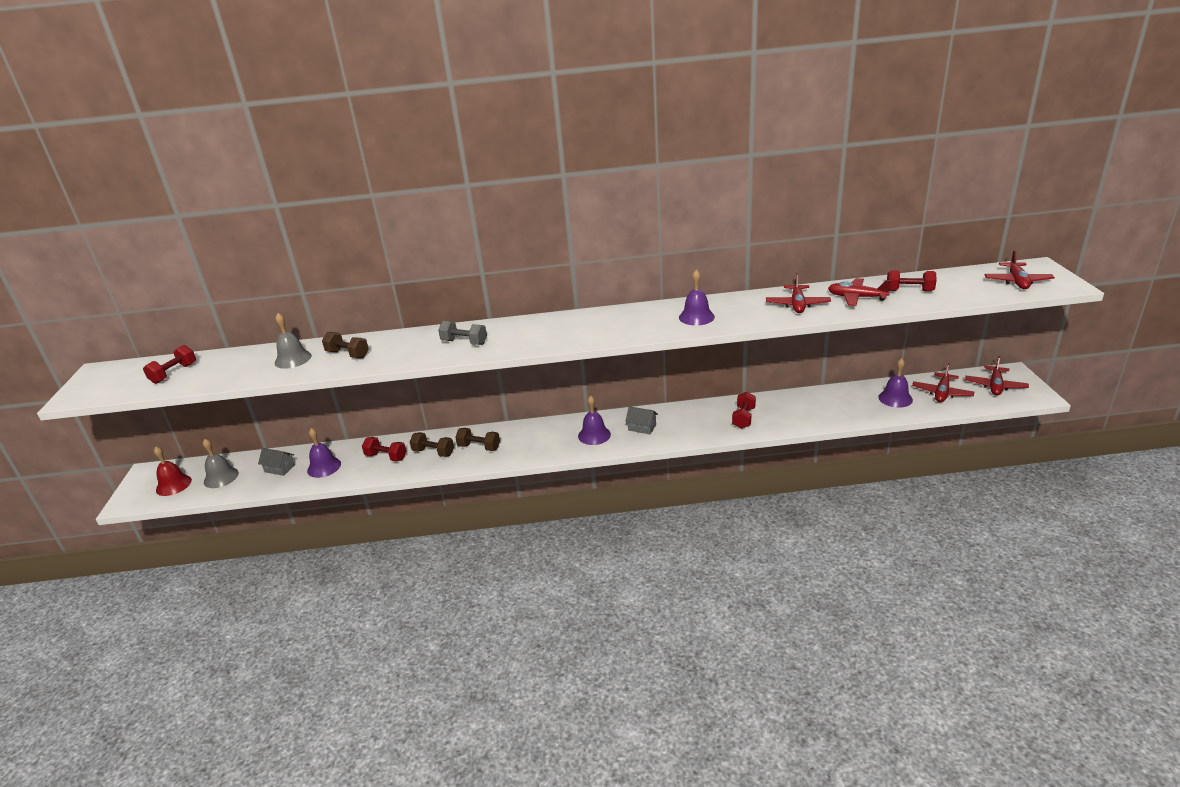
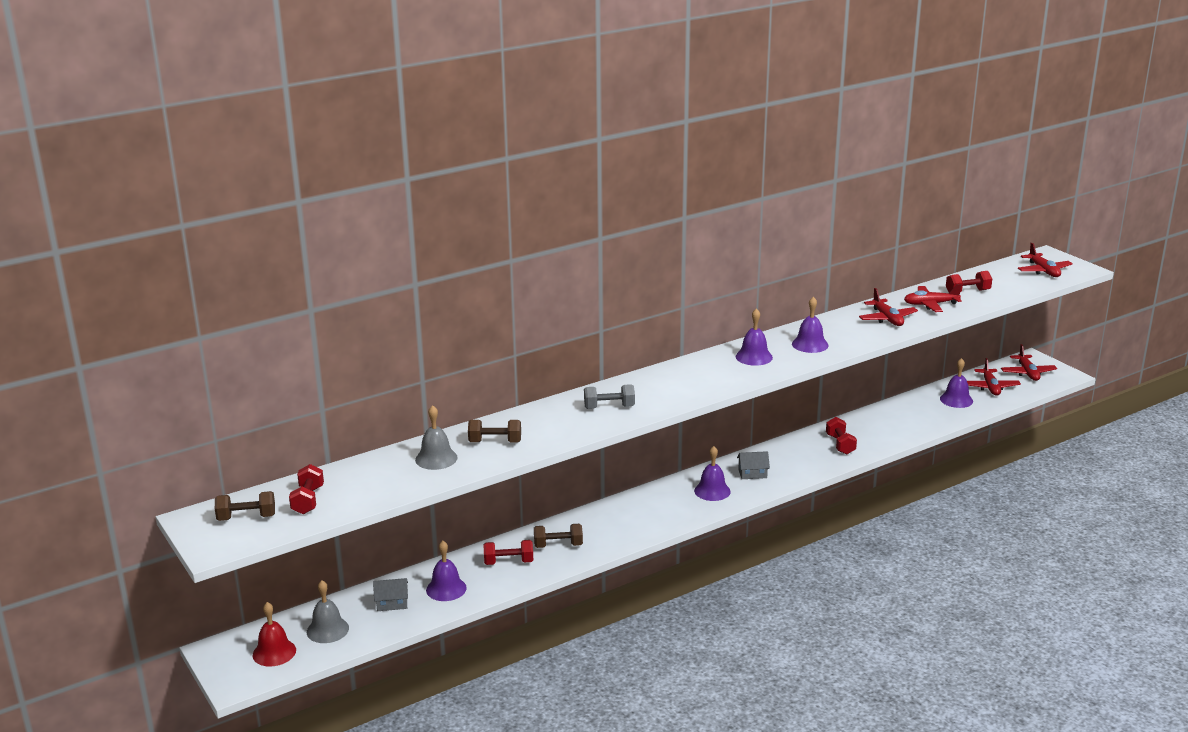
camera: 30 degrees left, 5 degrees down
brown dumbbell [455,428,500,451] -> brown dumbbell moved to [215,491,275,521]
none -> purple bell [736,308,773,366]

